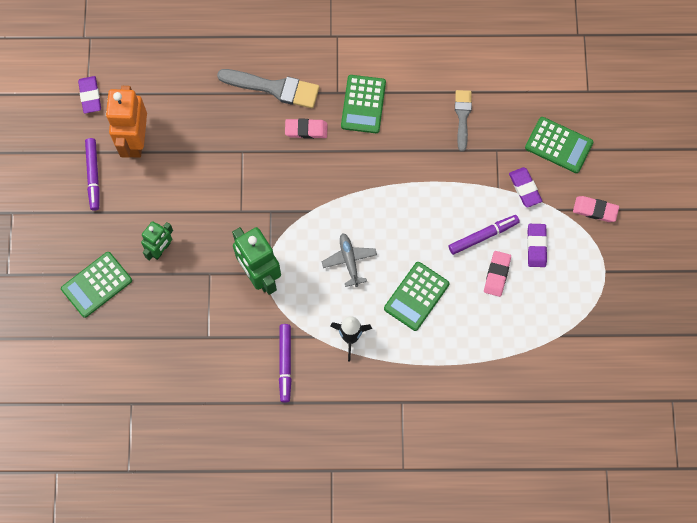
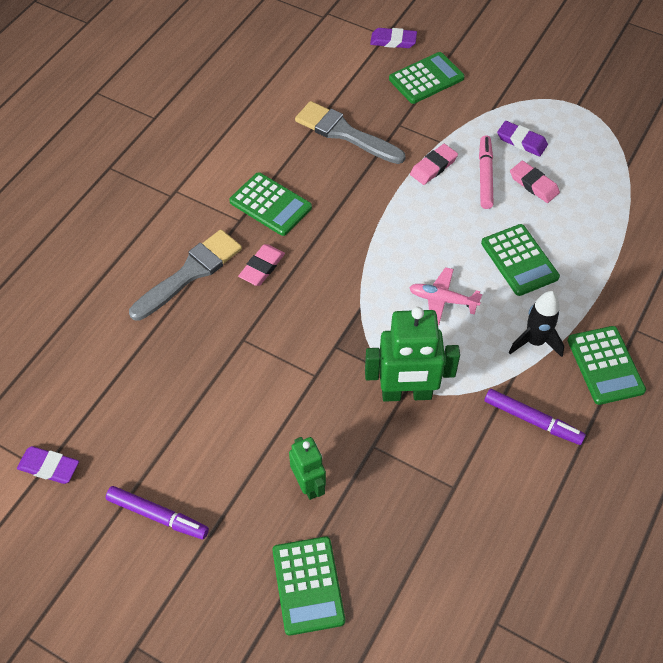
camera: 60 degrees left, 15 degrees down
orange robot [106,86,147,158] -> none
grey plane [322,233,377,287] -> pink plane [409,267,482,325]
purple marker [449,215,520,255] -> pink marker [479,135,494,209]
grey brush [455,90,472,152] -> grey brush [295,101,406,164], size x1.59
purple eraser [509,167,542,207] -> purple eraser moved to [370,28,417,48]
pink eraser [573,196,619,222] -> pink eraser moved to [410,144,458,185]
none -> green calculator [568,326,646,405]

